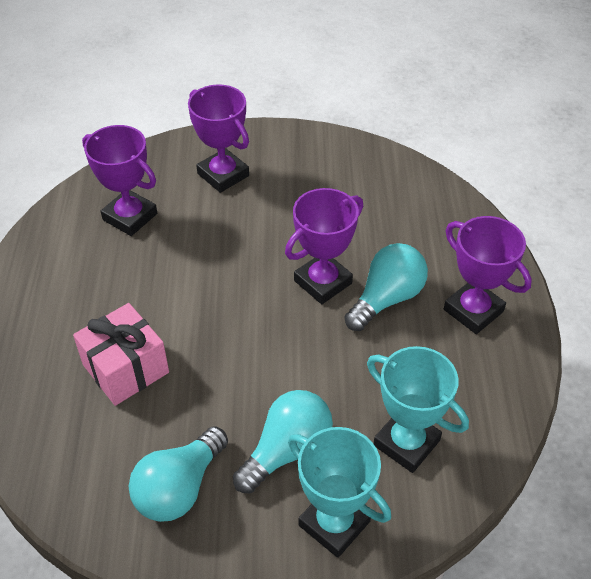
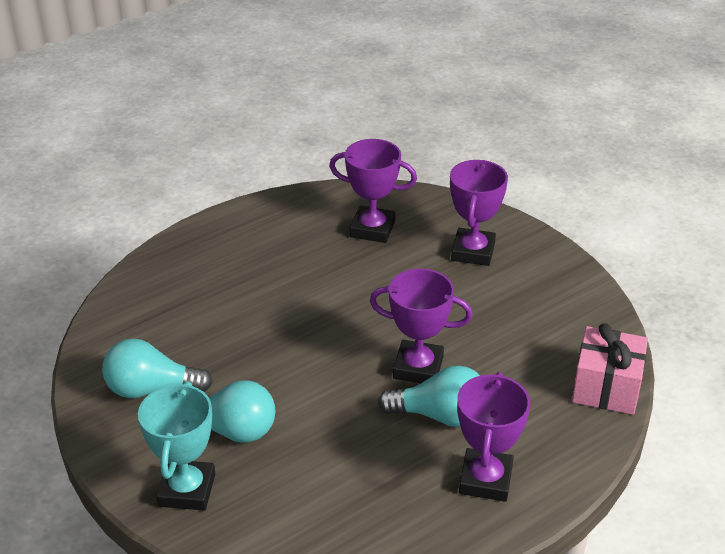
camera: 55 degrees right, 10 degrees down
pink gift [73,303,169,406] -> pink gift moved to [572,323,648,415]
purple trophy [82,125,157,236] -> purple trophy turned 75 degrees counterclockwise [329,139,417,243]
turquoise trophy [367,346,469,473] -> none

